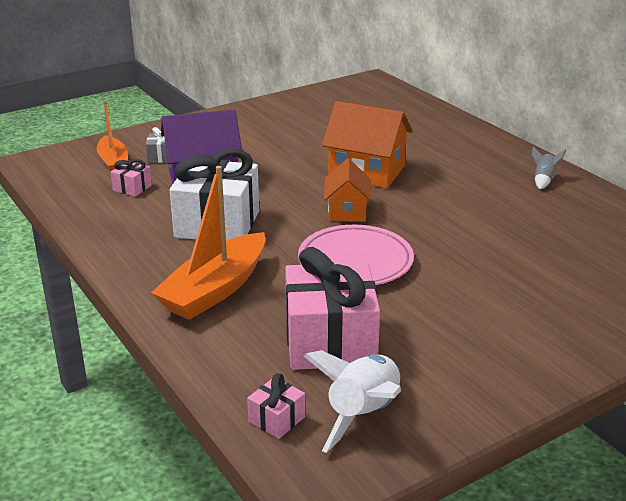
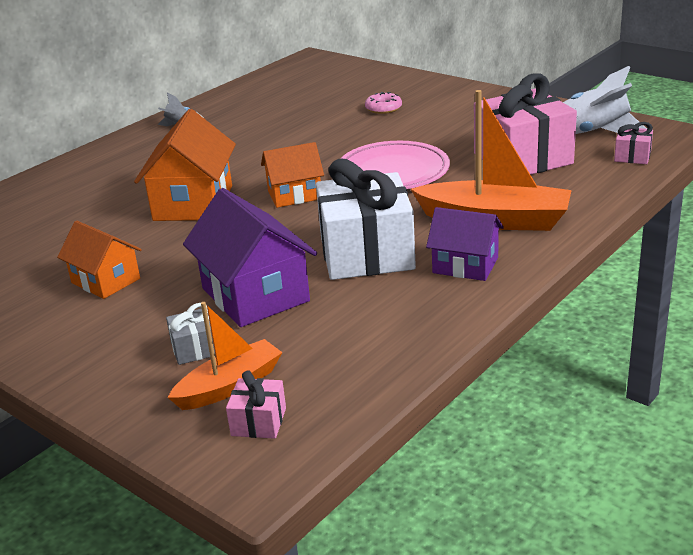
camera: 105 degrees left, 0 degrees up
pink gift [111,159,152,197] -> pink gift moved to [226,371,286,439]
none -> orange house [57,221,142,299]
none -> pink donut [365,92,402,114]
none -> purple house [426,207,504,281]

